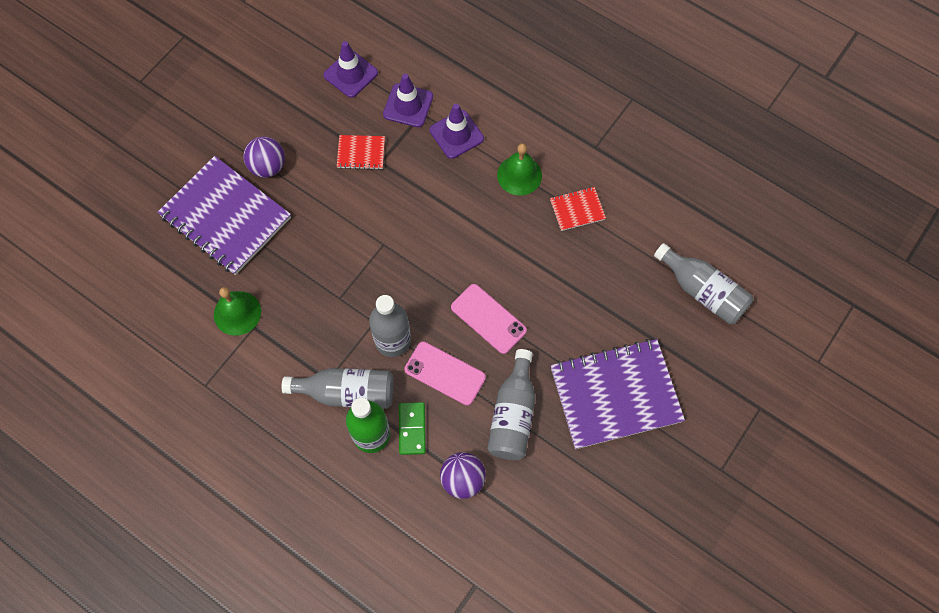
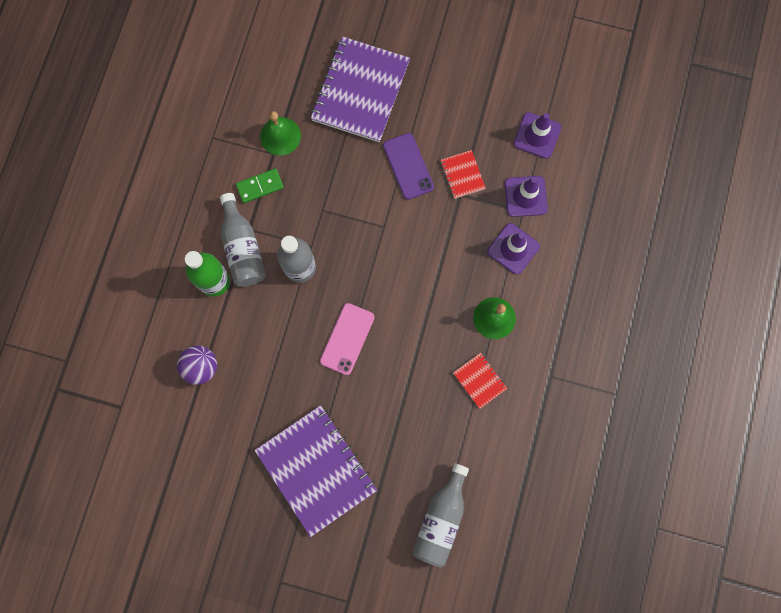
camera: 70 degrees right, 10 degrees up
purple ball [243,136,285,178] -> none
green domino [399,402,426,455] -> green domino moved to [236,168,284,203]
pink phone [404,341,486,406] -> none
grey bottle [487,349,535,460] -> none
none -> purple phone [383,133,434,200]

